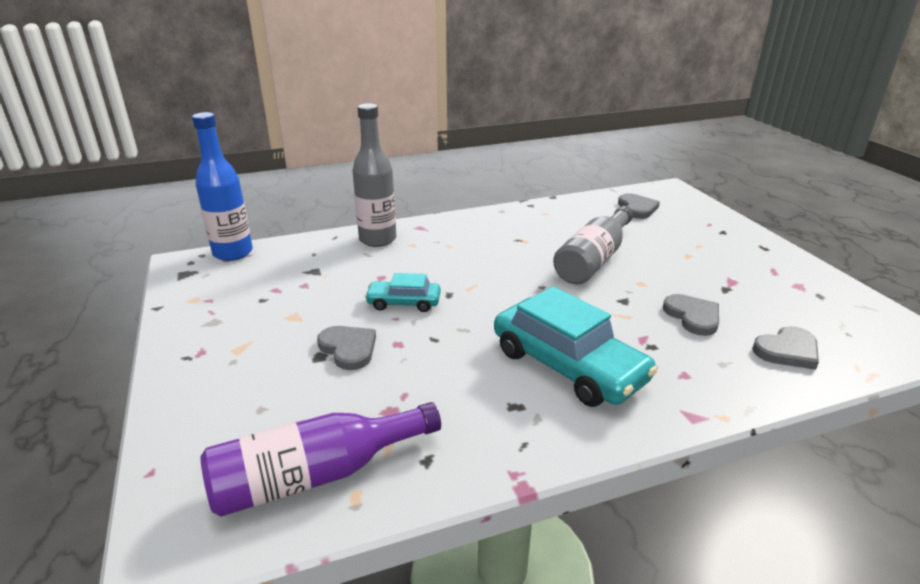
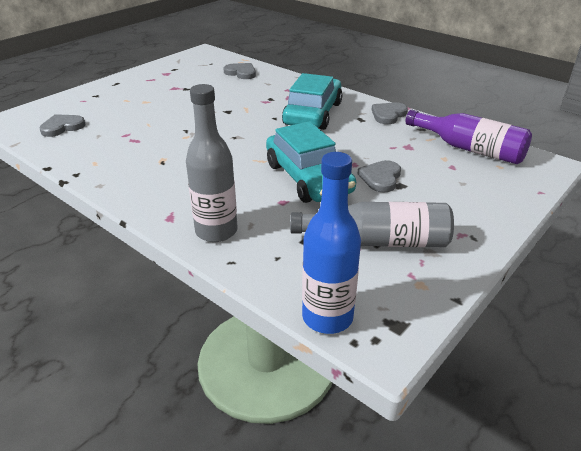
camera: 120 degrees left, 5 degrees up
turquoise car [365,273,441,312] -> turquoise car [266,121,356,203], size x1.91
grey bottle [553,206,633,285] -> grey bottle moved to [290,202,454,247]
grey heart [663,294,719,336] -> grey heart moved to [372,102,408,124]

